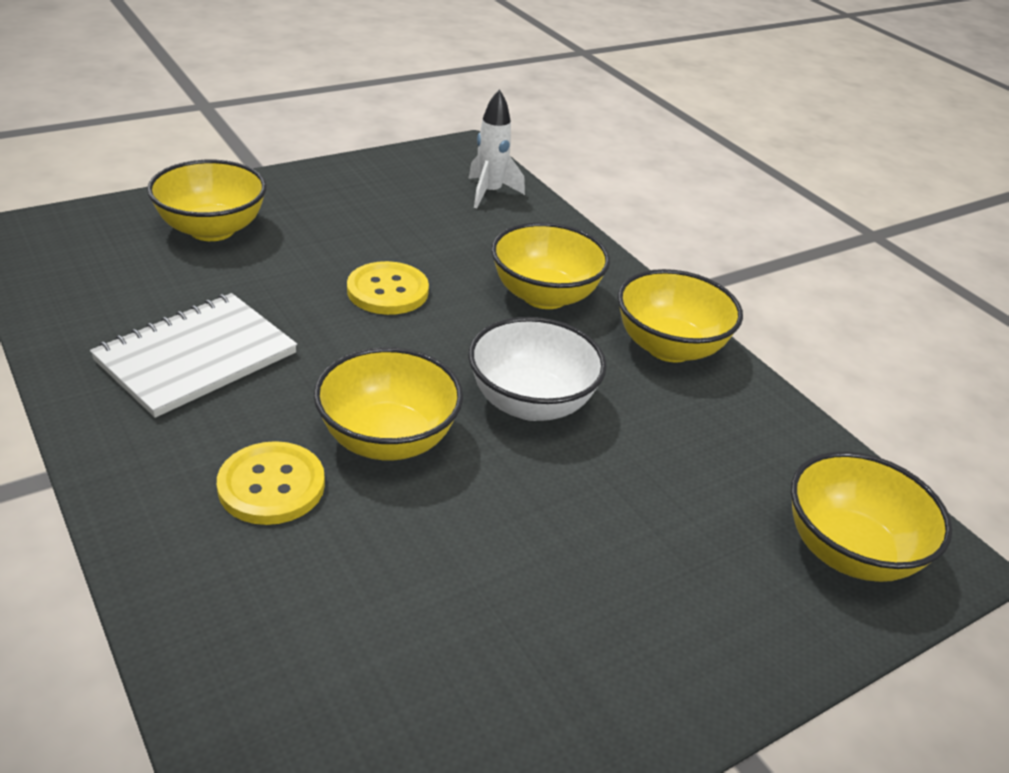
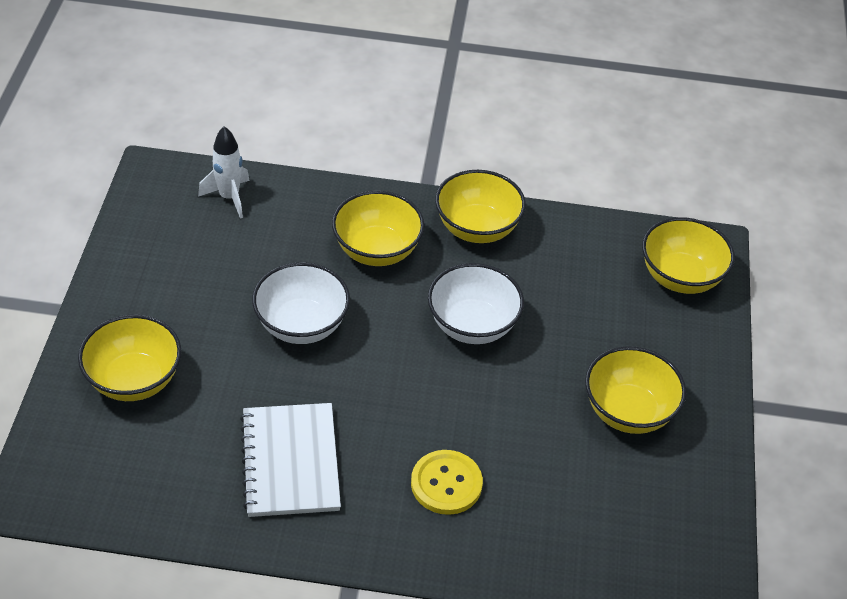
camera: 50 degrees left, 10 degrees up
yellow bowl [314,347,463,460] -> yellow bowl moved to [585,346,686,434]
yellow button [347,261,429,315] -> white bowl [252,262,350,344]

